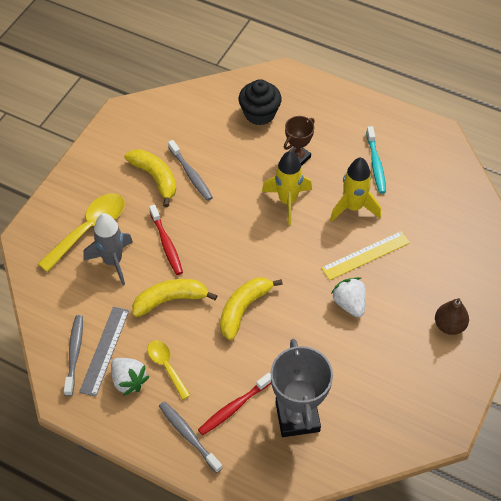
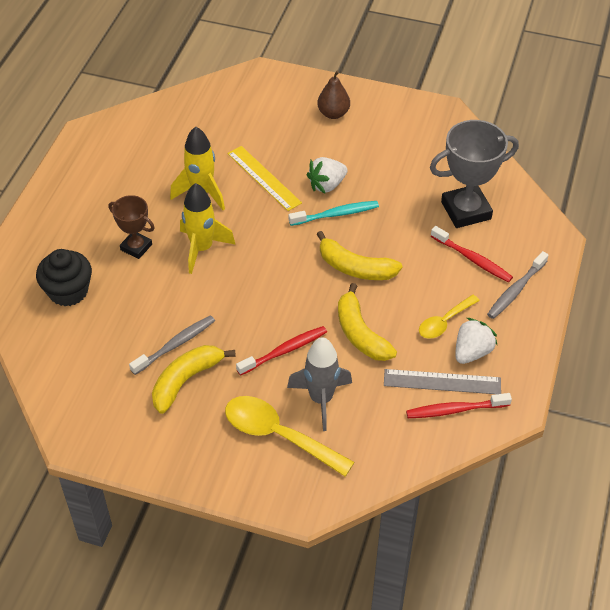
camera: 100 degrees left, 5 degrees down
grey toothbrush [64,315,83,396] -> red toothbrush [406,393,512,418]
turquoise toothbrush [366,126,386,194] -> turquoise toothbrush moved to [289,201,379,226]

